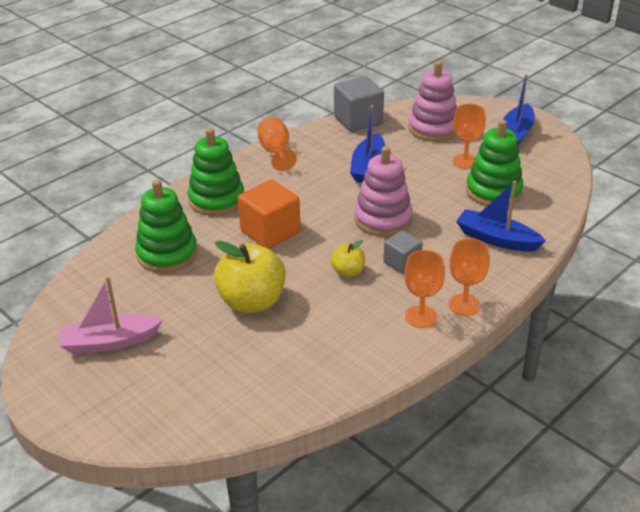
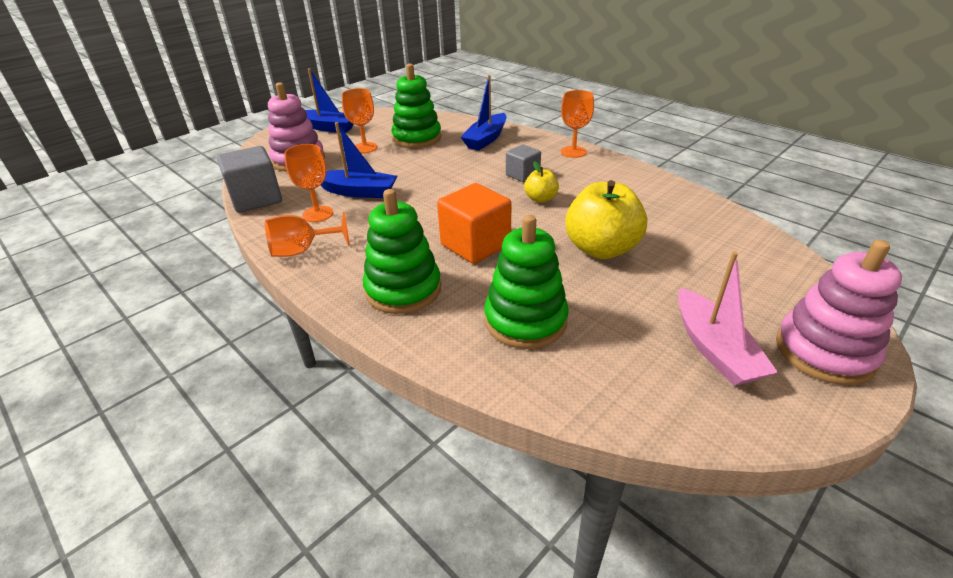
camera: 90 degrees left, 0 degrees up
pink stacking toy [354,146,413,236] -> pink stacking toy moved to [776,240,902,385]
orange goblet [404,250,445,328] -> orange goblet moved to [284,144,333,222]

